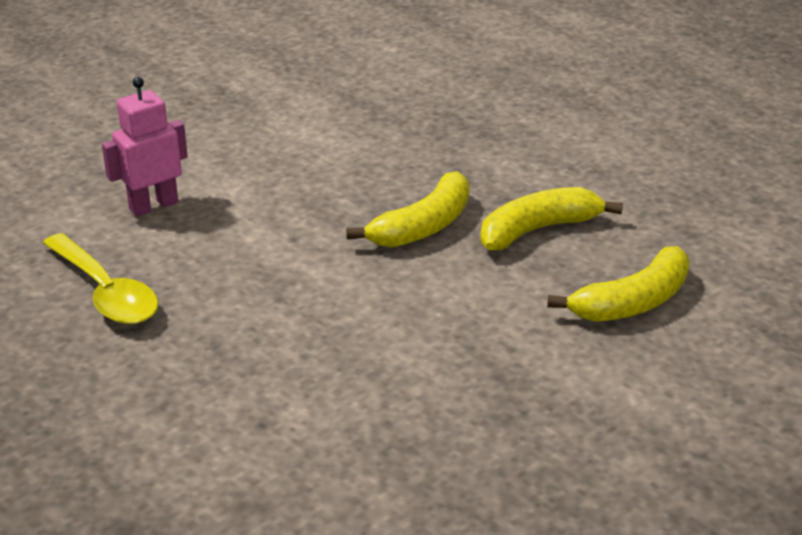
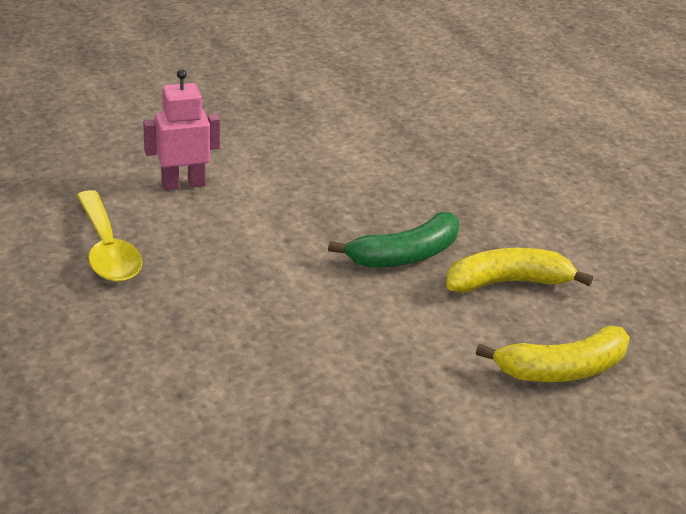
camera: 15 degrees right, 0 degrees up
yellow banana [346,171,470,247] -> green banana [328,212,459,268]

